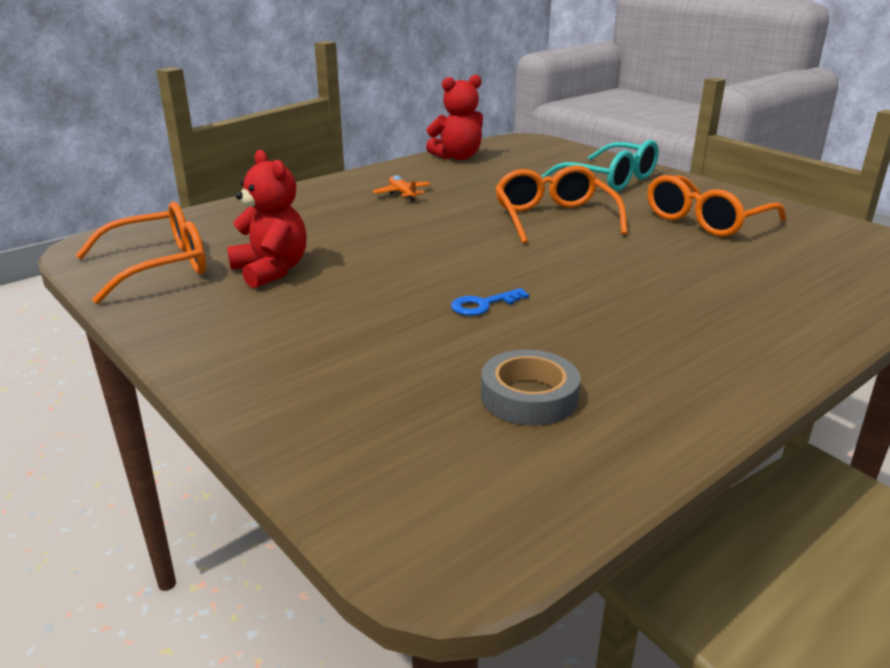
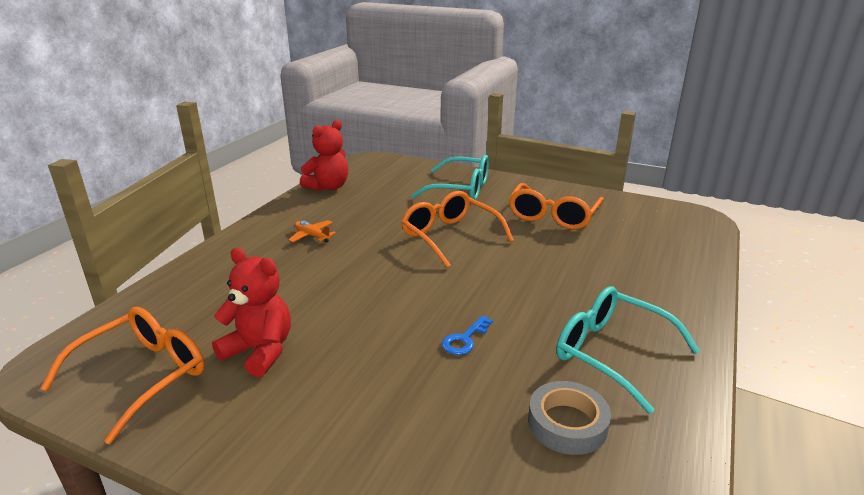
camera: 25 degrees left, 0 degrees up
none -> turquoise glasses [556,286,700,414]

